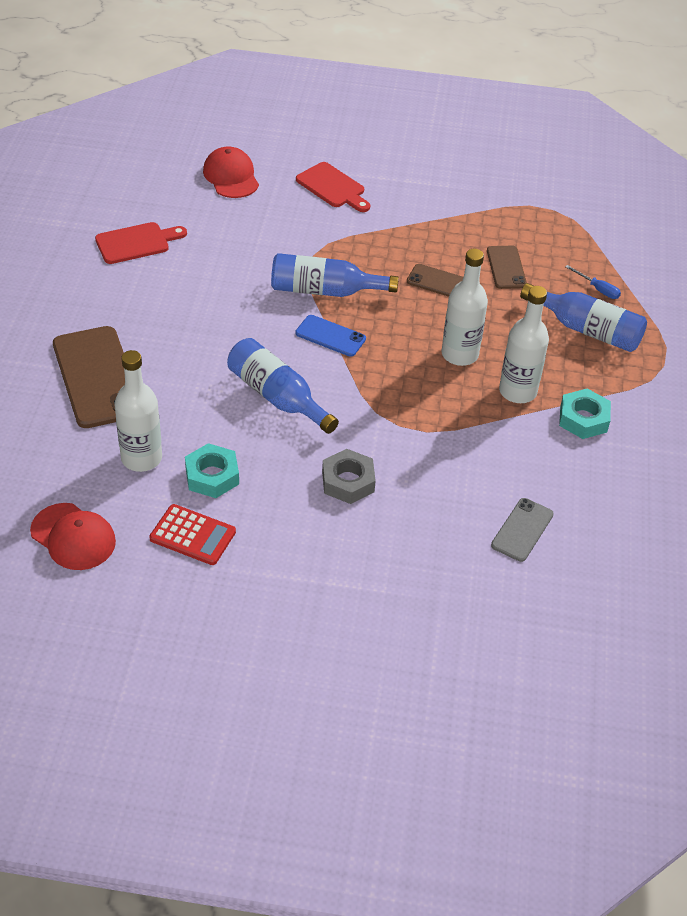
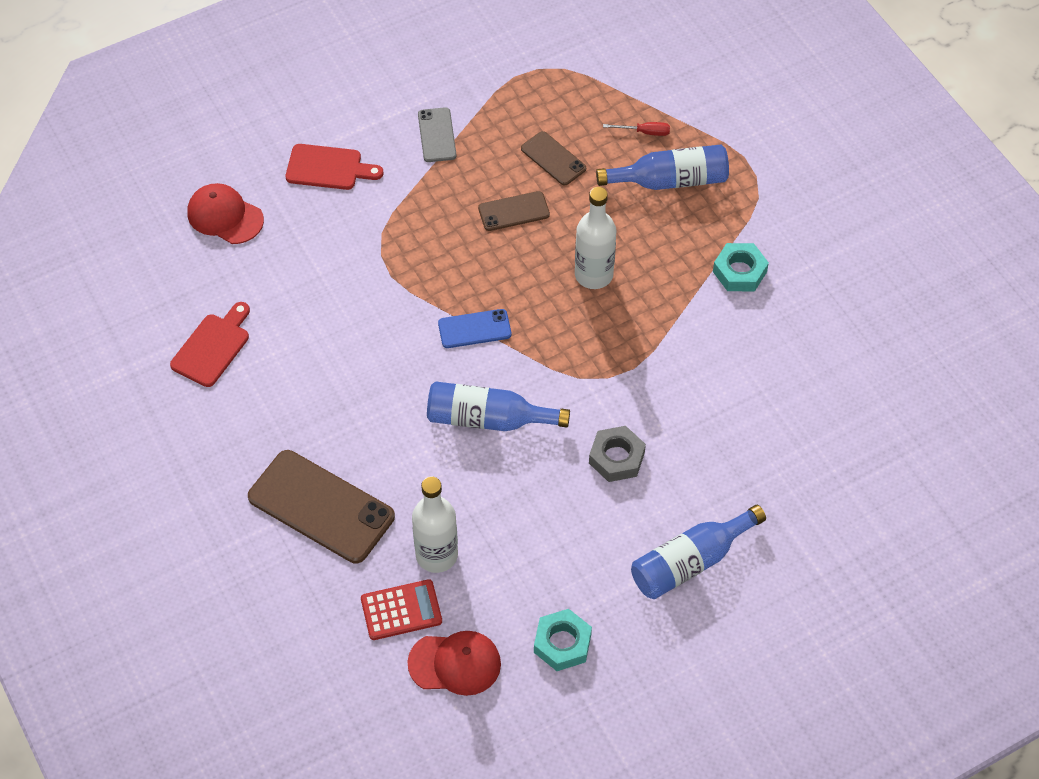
camera: 35 degrees left, 10 degrees up
red calculator [149,504,236,565] -> red calculator moved to [361,579,442,640]
turquoise nut [185,443,239,498] -> turquoise nut moved to [534,609,592,671]
blue bottle [271,253,399,297] -> blue bottle moved to [631,505,766,599]
grey phone [491,498,554,562] -> grey phone moved to [418,107,457,162]
white bottle [499,286,549,403] -> none
blue screwdriver [565,265,621,299] -> red screwdriver [603,122,670,136]

